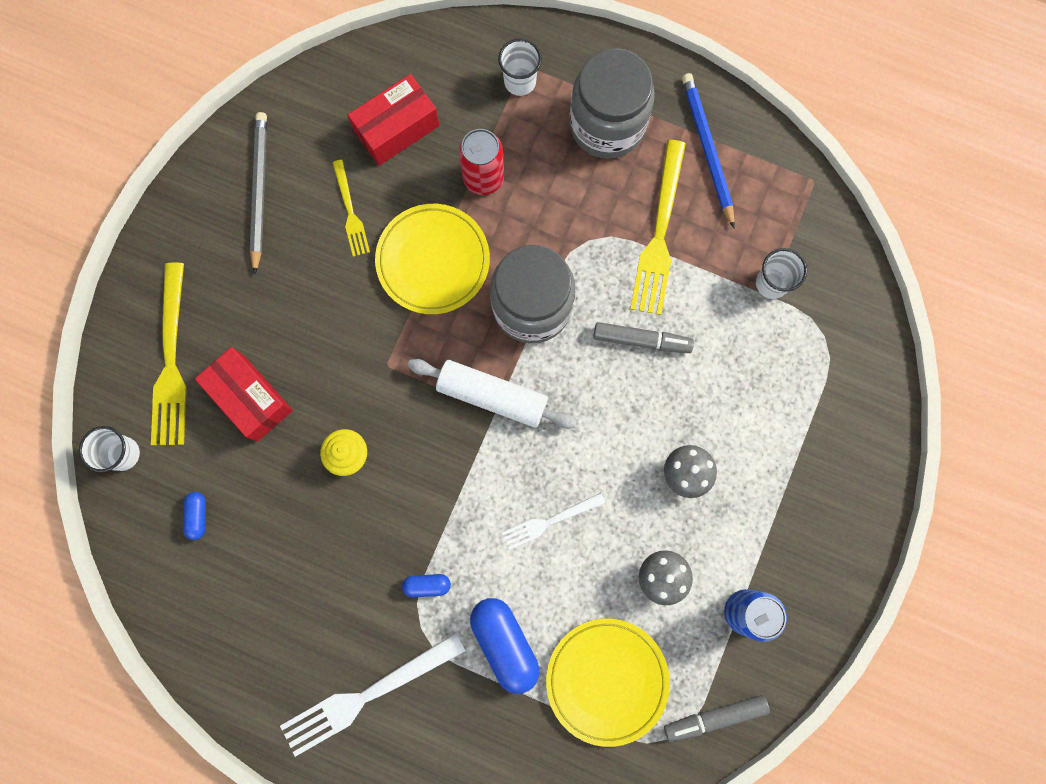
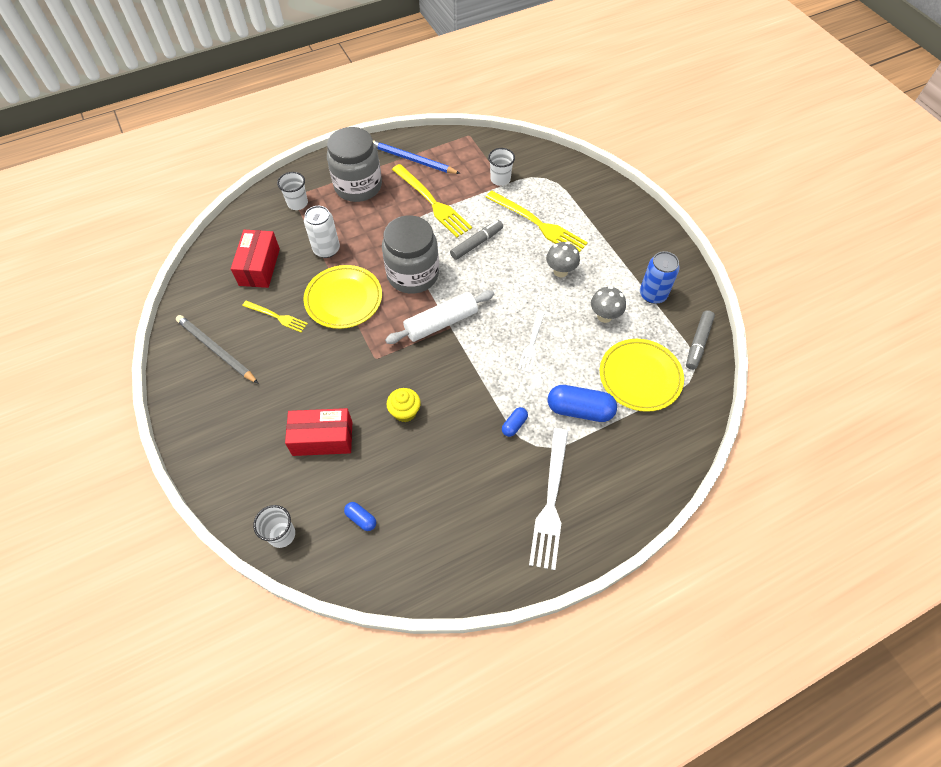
camera: 50 degrees left, 20 degrees down
yellow fork [151,263,187,445] -> yellow fork moved to [485,191,588,252]
red can [459,129,504,195] -> white can [304,206,340,258]

